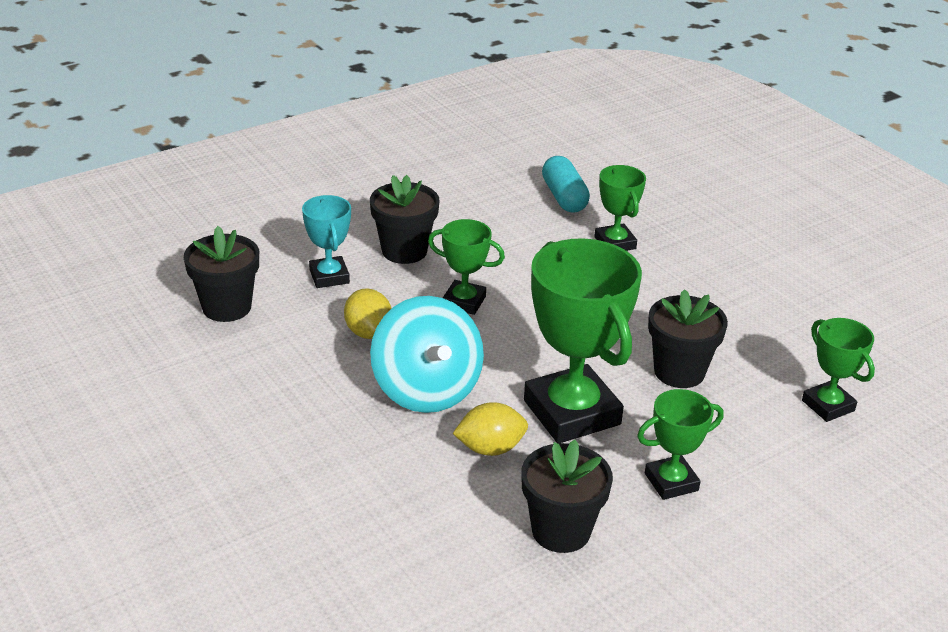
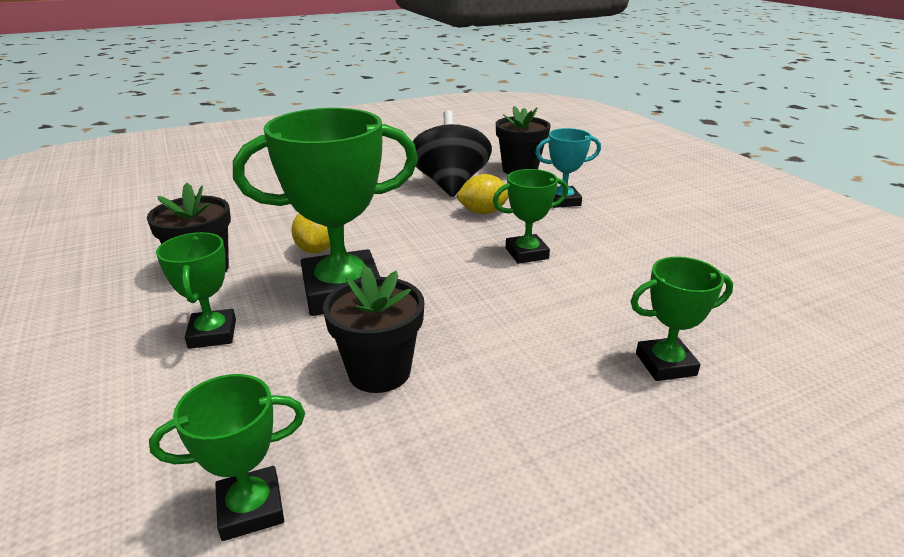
camera: 100 degrees right, 5 degrees down
black flower pot [370,175,440,264] -> none
turquoise spinning top [370,296,484,413] -> none
green trophy [428,219,505,315] -> green trophy turned 45 degrees clockwise [493,169,568,264]
turquoise capsule [542,156,590,212] -> none
none -> black spinning top [413,110,492,197]

